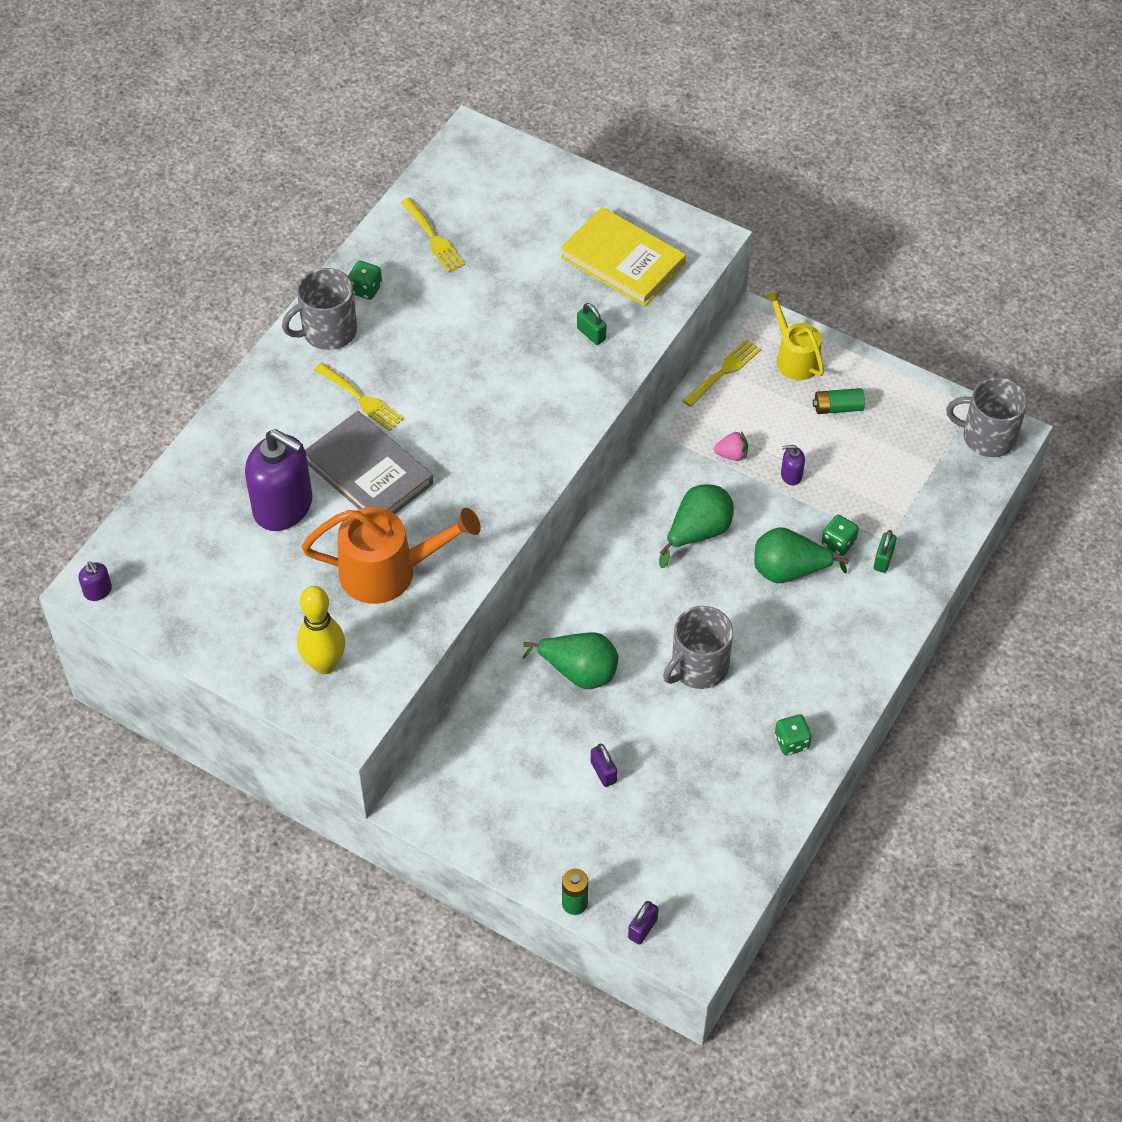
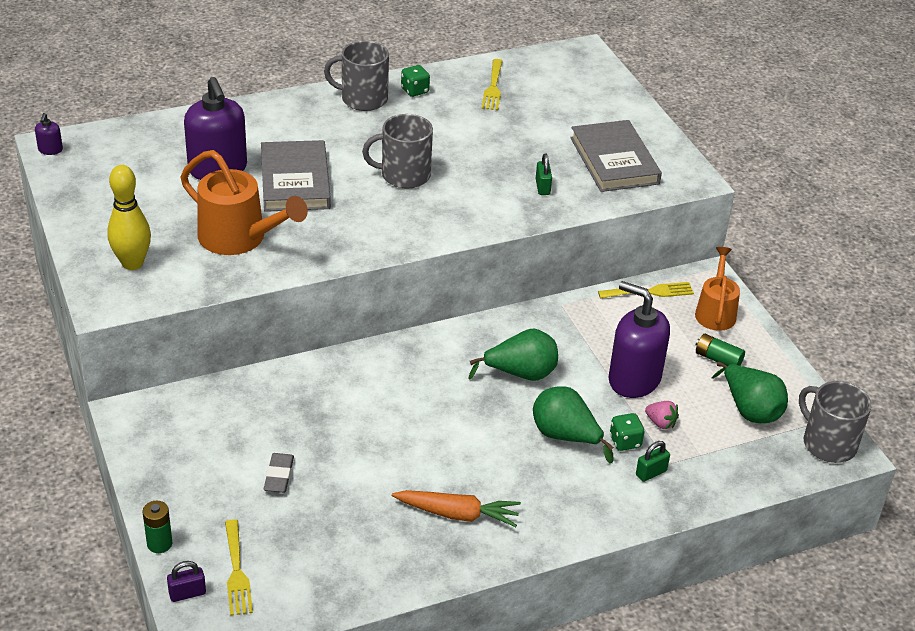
camera: 35 degrees right, 15 degrees down
yellow fork [314,363,404,431] -> yellow fork moved to [225,519,253,616]
green pear [522,632,618,689] -> green pear moved to [712,362,788,423]
yellow book [561,207,686,307] -> grey book [570,120,662,192]
purple padlock [591,744,617,787] -> grey eraser [264,453,294,493]
grey mug [663,606,733,689] -> grey mug moved to [362,114,433,189]
pink strawberry [714,432,748,461] -> pink strawberry moved to [645,401,679,429]
yellow watering can [764,290,824,380] -> orange watering can [695,247,740,331]
green dice [775,714,812,755] -> none
purple soap dispenser [781,445,805,485] -> purple soap dispenser [609,281,670,398], size x2.41
none -> orange carrot [392,490,521,527]

